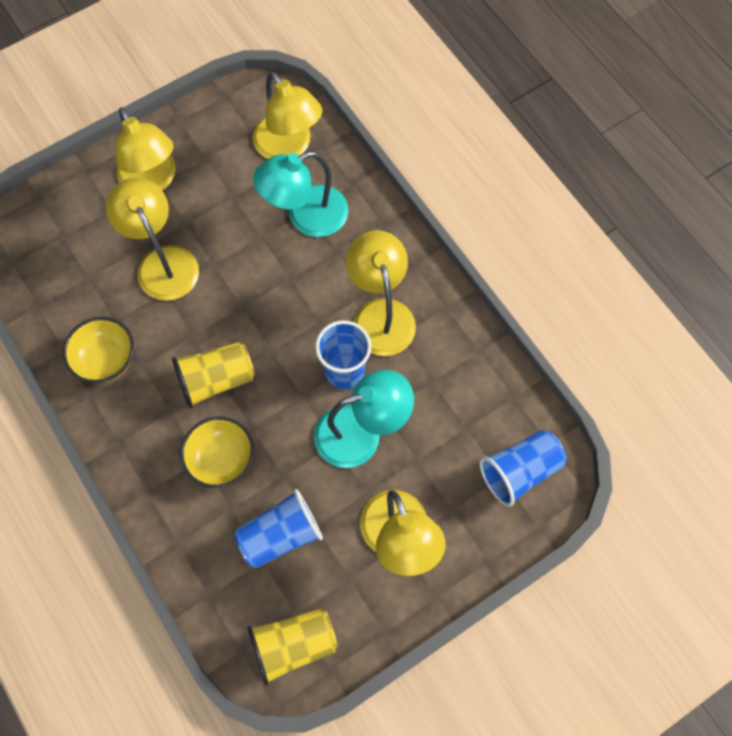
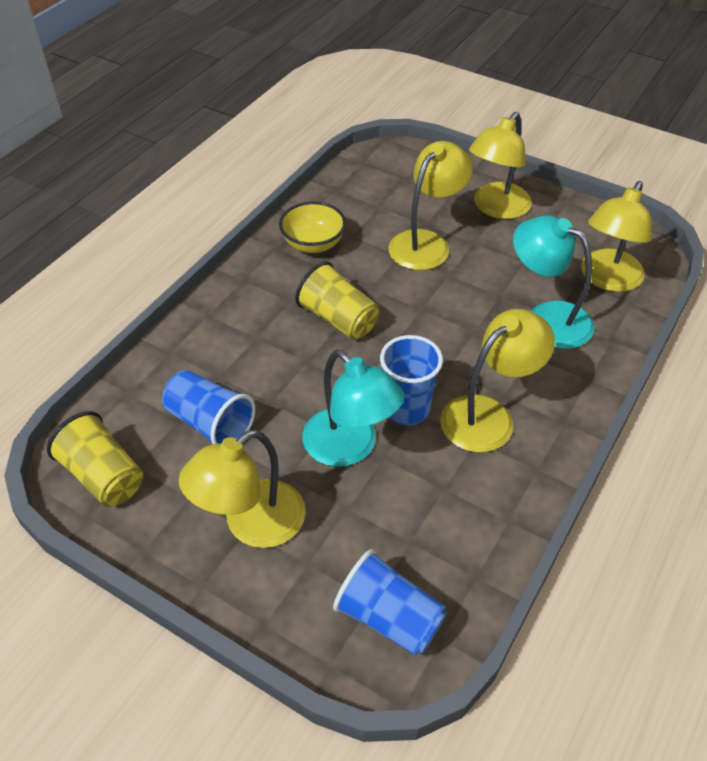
camera: 65 degrees right, 20 degrees down
yellow bowl [180,416,254,488] -> none

